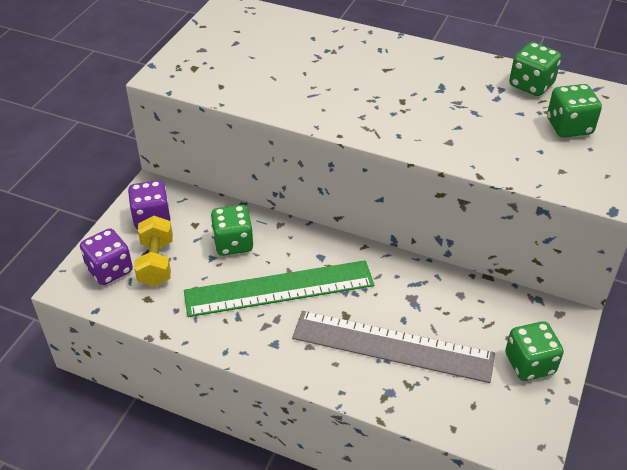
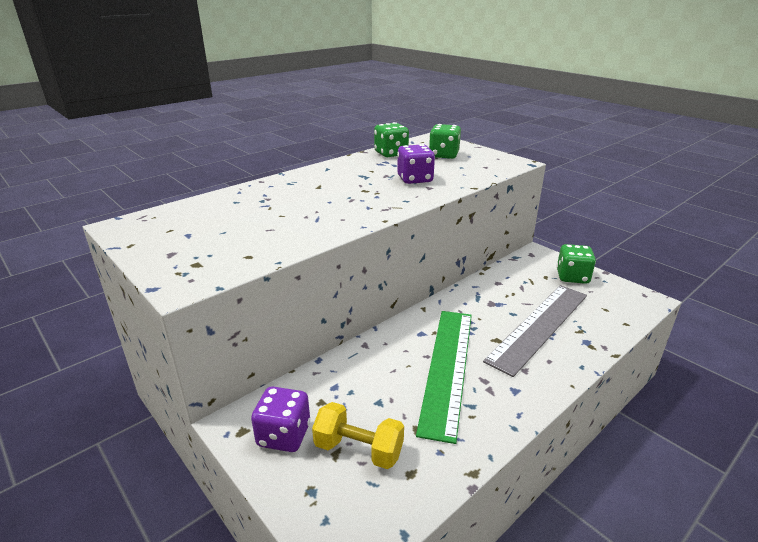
camera: 65 degrees left, 15 degrees down
purple dice [80,228,133,285] -> purple dice moved to [397,144,435,184]
green dice [211,205,253,256] -> none

